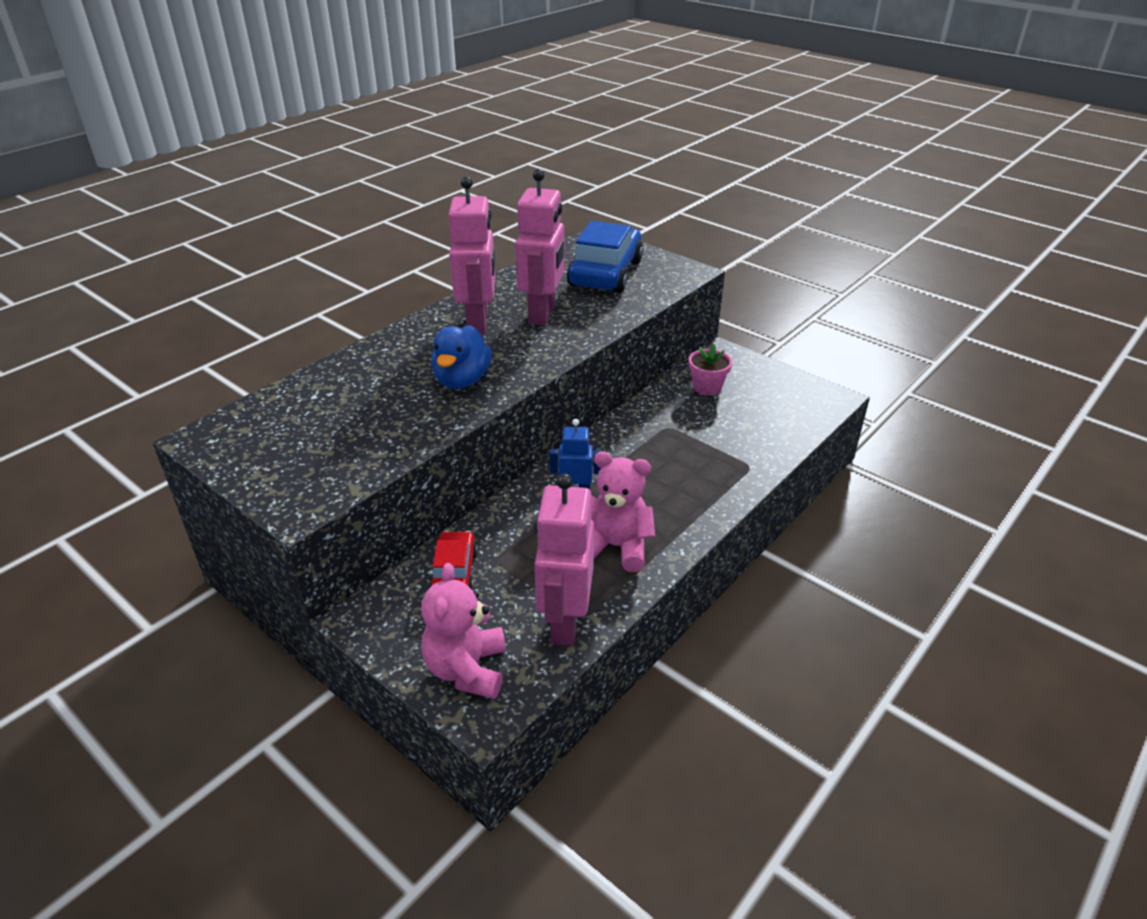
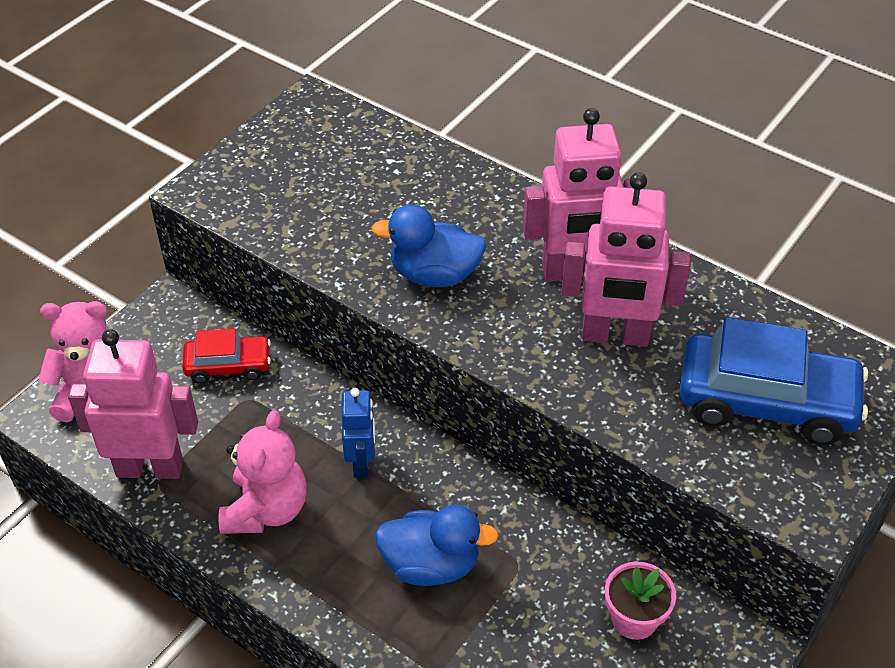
camera: 85 degrees right, 10 degrees up
none -> blue duck [375,505,499,586]

